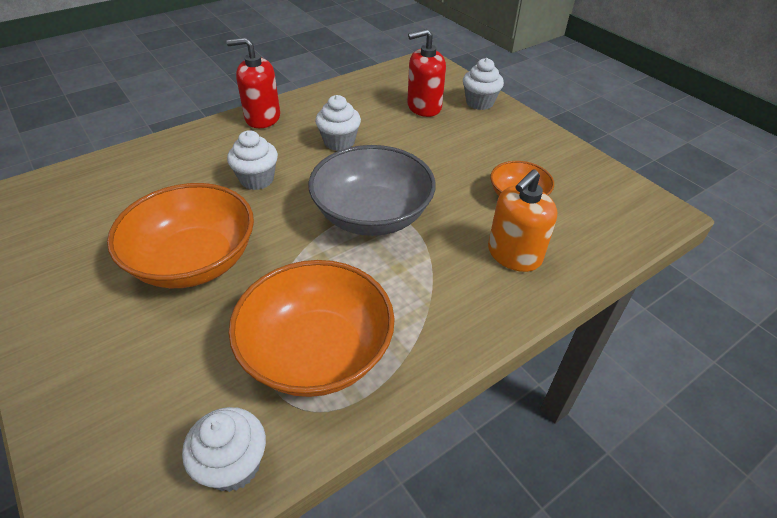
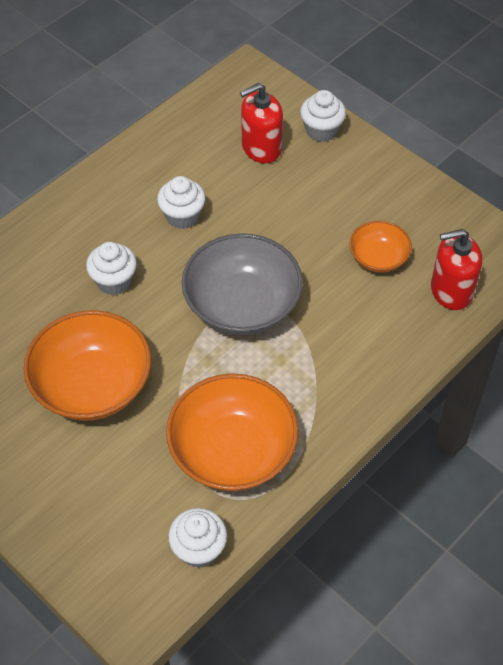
camera: 10 degrees left, 10 degrees up
red soap dispenser [226,37,280,128] -> red soap dispenser moved to [431,229,482,310]
orange soap dispenser [488,169,557,272] -> none

